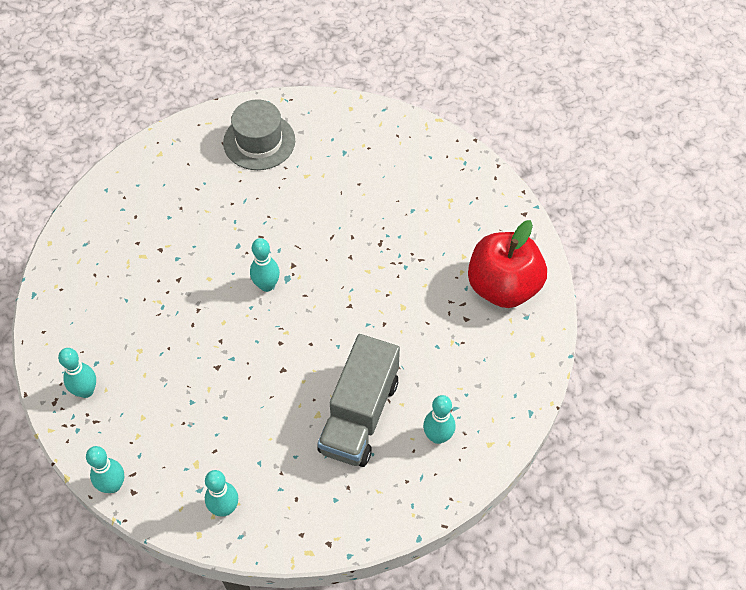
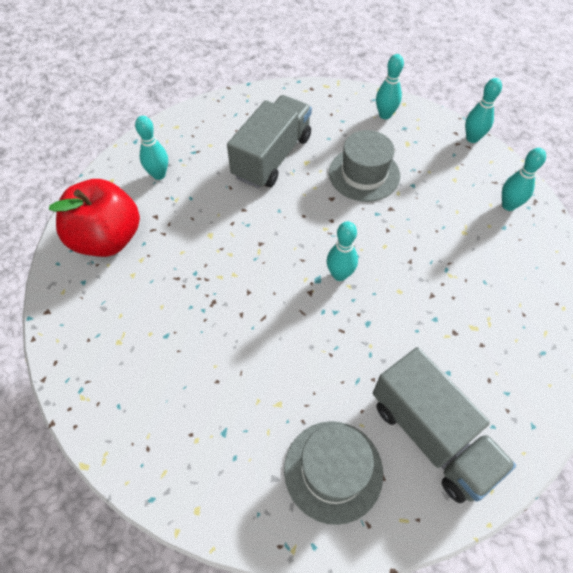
camera: 170 degrees left, 0 degrees up
turquoise bowling pin [423,395,455,444] -> turquoise bowling pin moved to [135,116,168,180]
none -> grey hat [329,130,400,202]
none -> grey truck [373,347,516,503]

